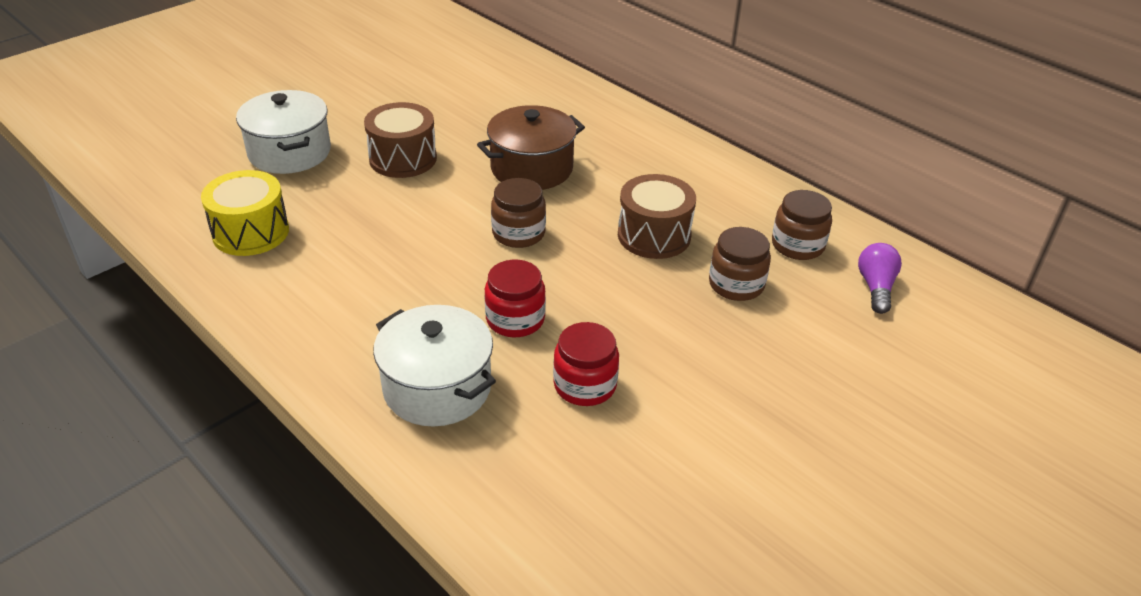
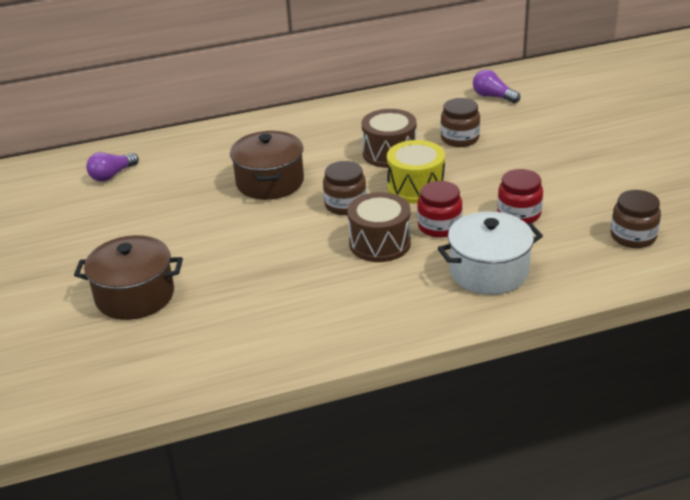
camera: 60 degrees left, 5 degrees down
yellow drum [201,170,289,256] -> yellow drum moved to [387,140,445,203]
white pot [236,90,331,174] -> brown pot [74,235,183,320]
brown drum [364,102,437,178] -> brown drum moved to [347,192,411,262]
brown jar [772,190,832,260] -> brown jar moved to [611,190,661,248]
none -> purple light bulb [86,152,139,182]

